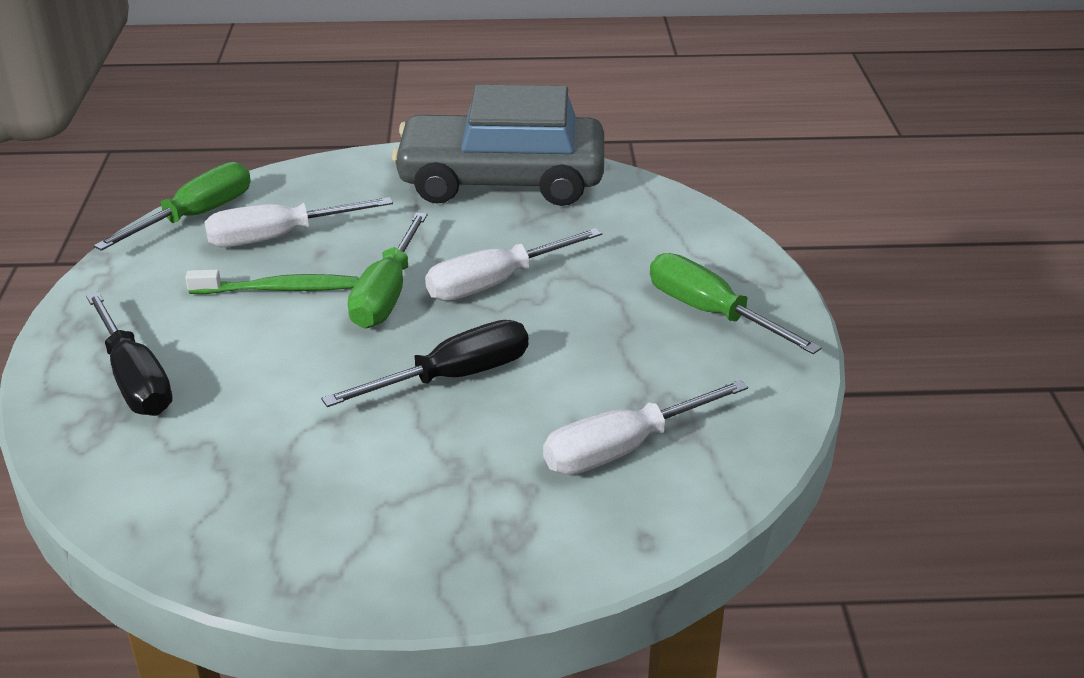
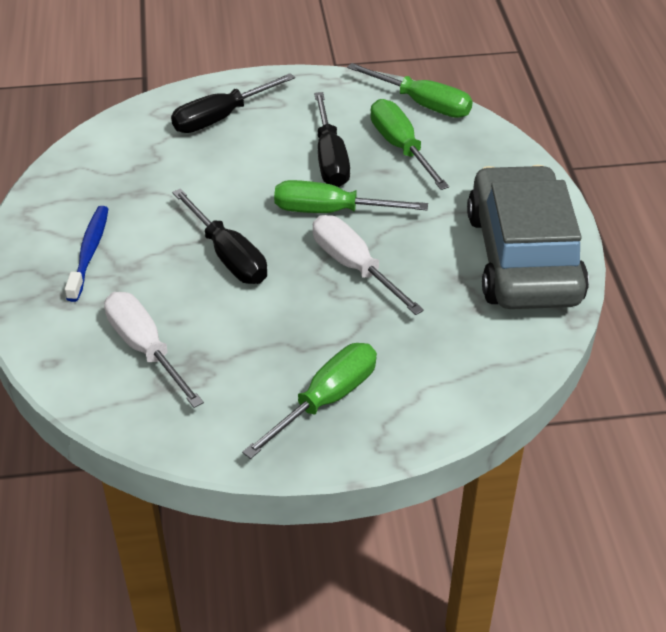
camera: 85 degrees right, 10 degrees up
green toothbrush [185,269,358,294] -> black screwdriver [314,92,350,187]
white screwdriver [204,197,393,247] -> green screwdriver [370,99,449,190]
none -> blue toothbrush [65,206,108,302]

